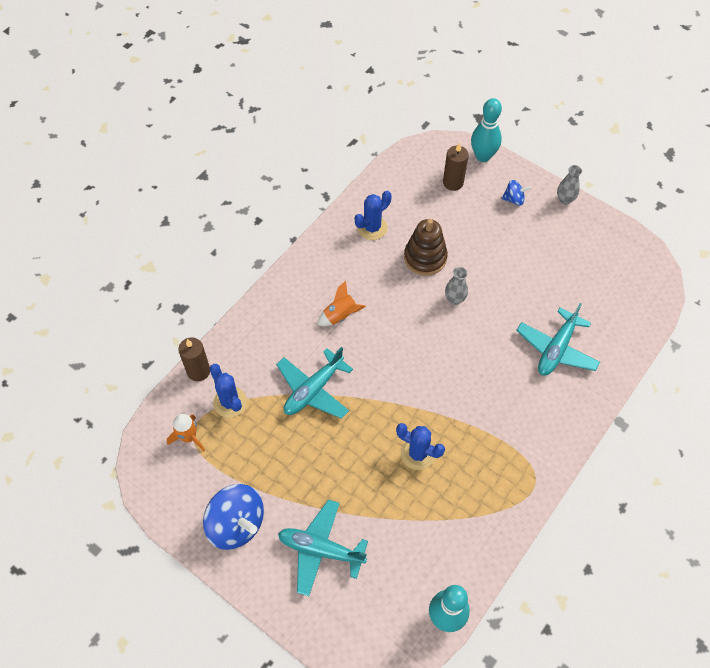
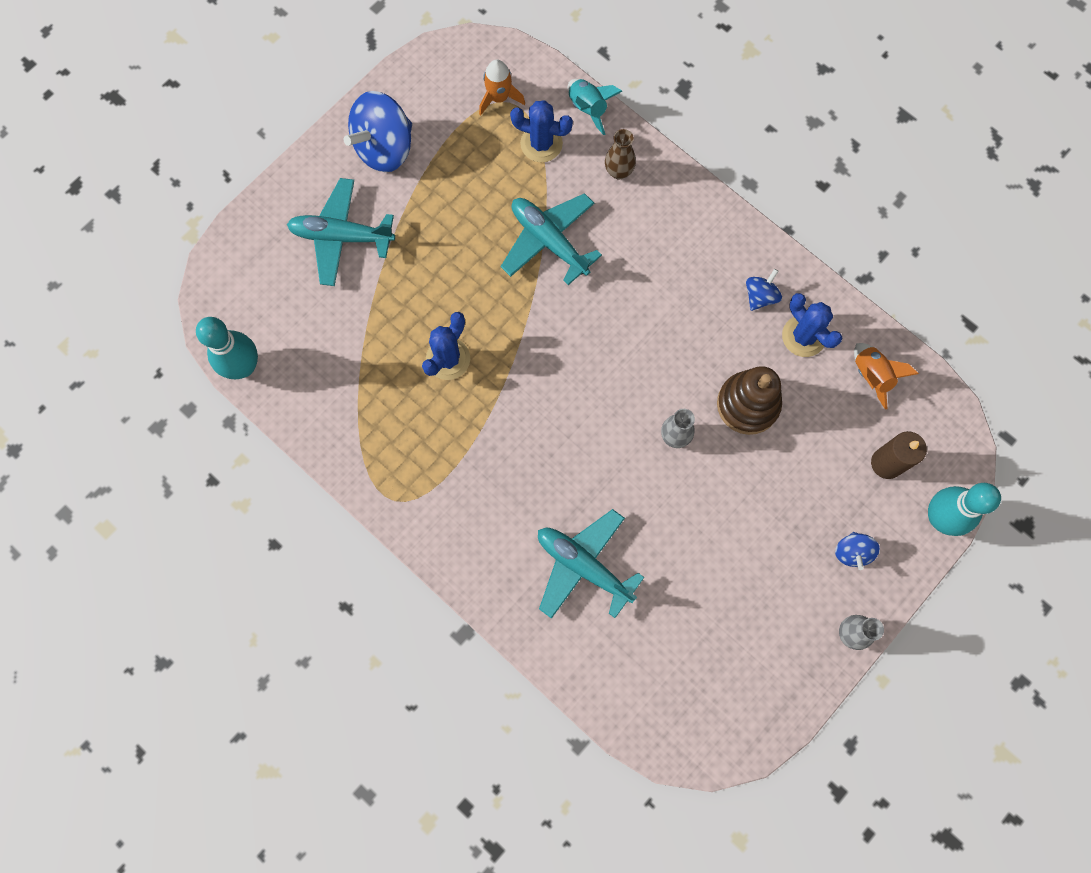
camera: 95 degrees right, 15 degrees up
brown candle [178,337,210,381] -> turquoise rocket [568,79,622,135]
blue cactus [209,364,247,418] -> blue cactus turned 45 degrees clockwise [510,100,573,162]
turquoise plane [278,499,368,596] -> turquoise plane turned 105 degrees counterclockwise [287,178,395,286]
orange rocket [318,281,366,326] -> orange rocket moved to [854,343,919,410]
none -> brown vase [605,129,636,179]
none -> blue spinning top [746,269,782,311]

